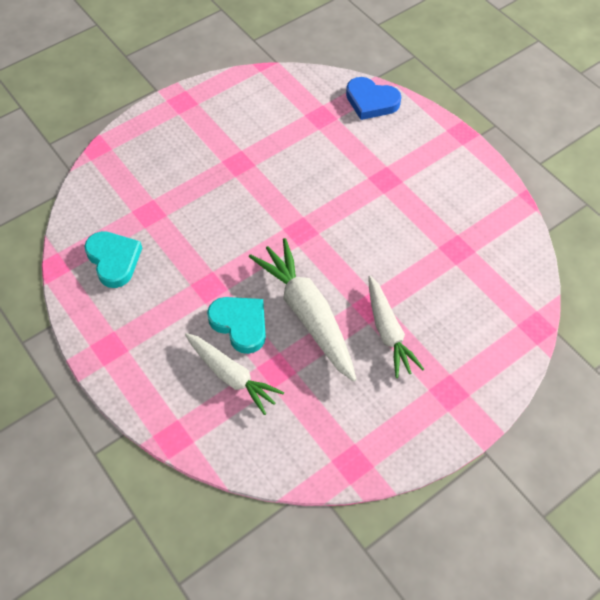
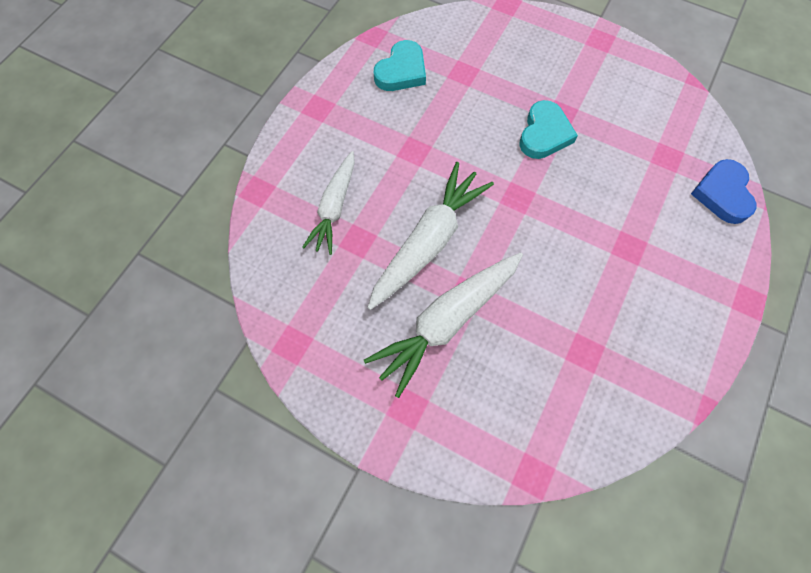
camera: 65 degrees right, 10 degrees up
turquoise heart [207,297,266,354] -> turquoise heart moved to [519,100,578,159]
white carrot [368,276,424,378] -> white carrot [364,252,523,398], size x1.51

